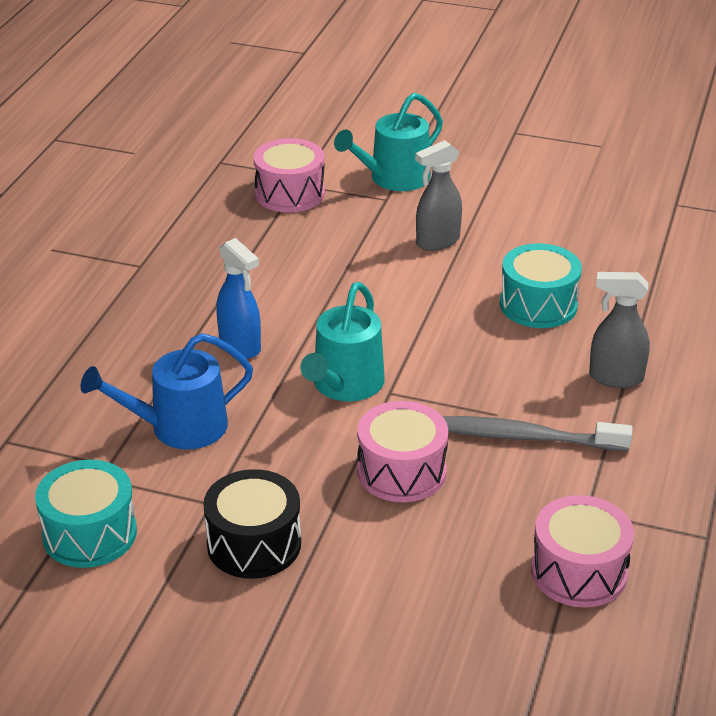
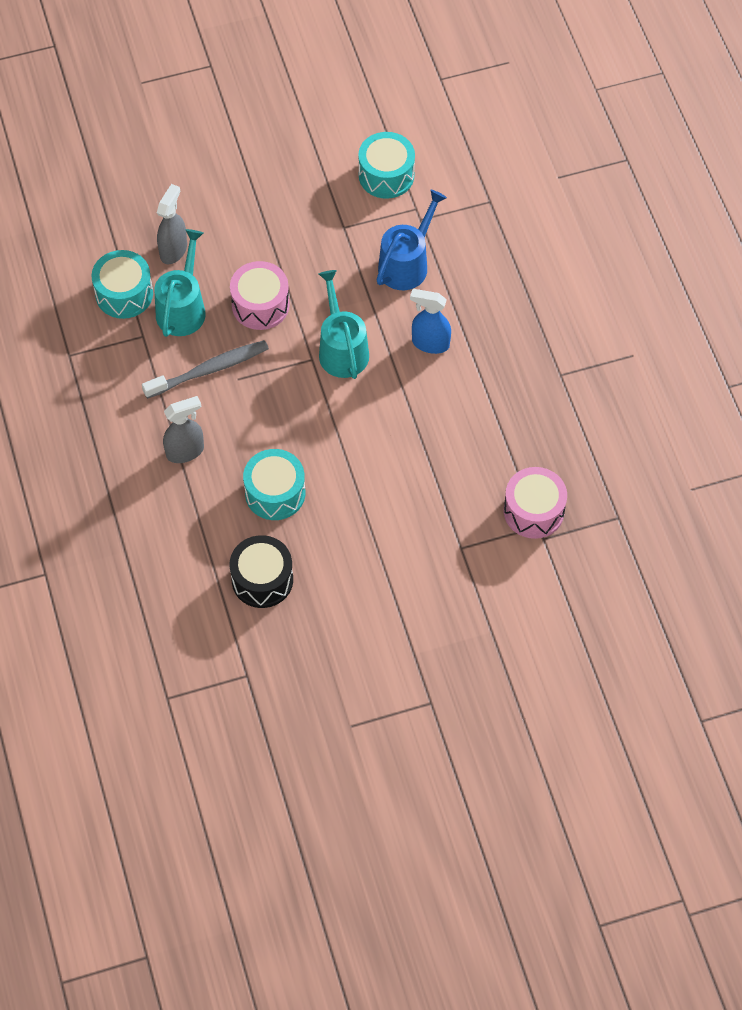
camera: 145 degrees right, 25 degrees up
black drum [203,469,301,579] -> black drum moved to [230,535,293,608]
turquoise watering can [334,93,443,191] -> turquoise watering can moved to [154,229,206,337]
grey spray bottle [415,140,462,251] -> grey spray bottle moved to [157,184,187,264]
pink drum [531,495,634,608] -> turquoise drum [92,250,153,319]

